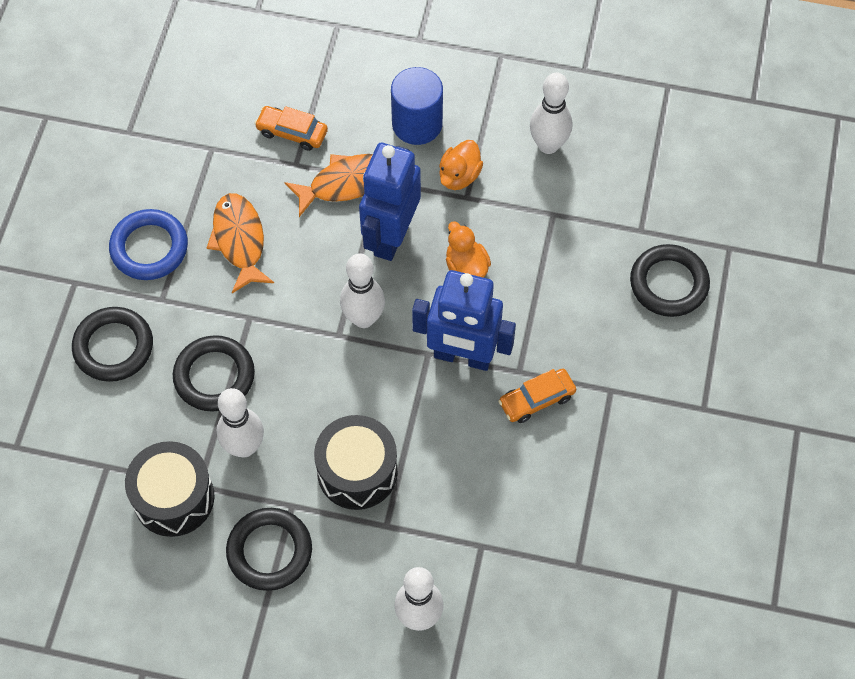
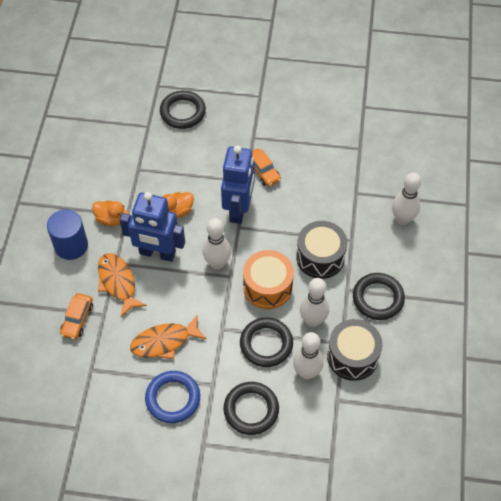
camera: 95 degrees left, 5 degrees down
white bowling pin [530,73,572,154] -> white bowling pin moved to [293,332,324,379]
none -> orange drum [243,250,294,309]

